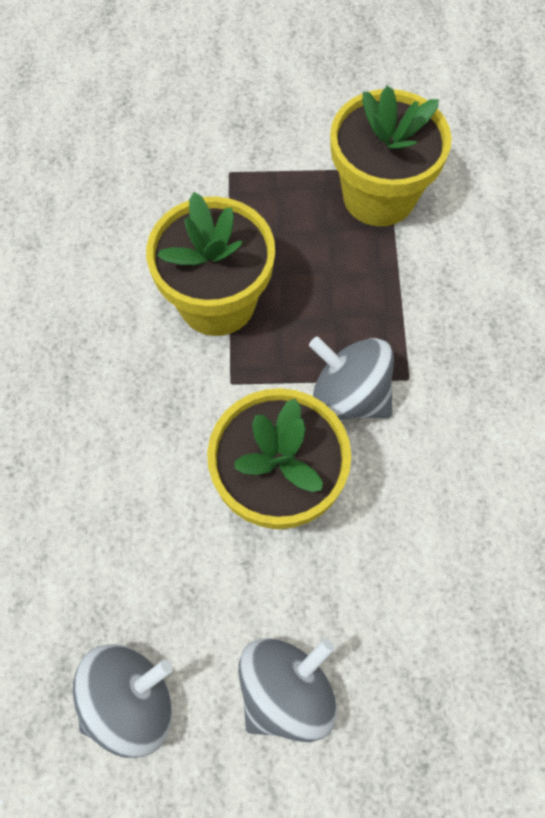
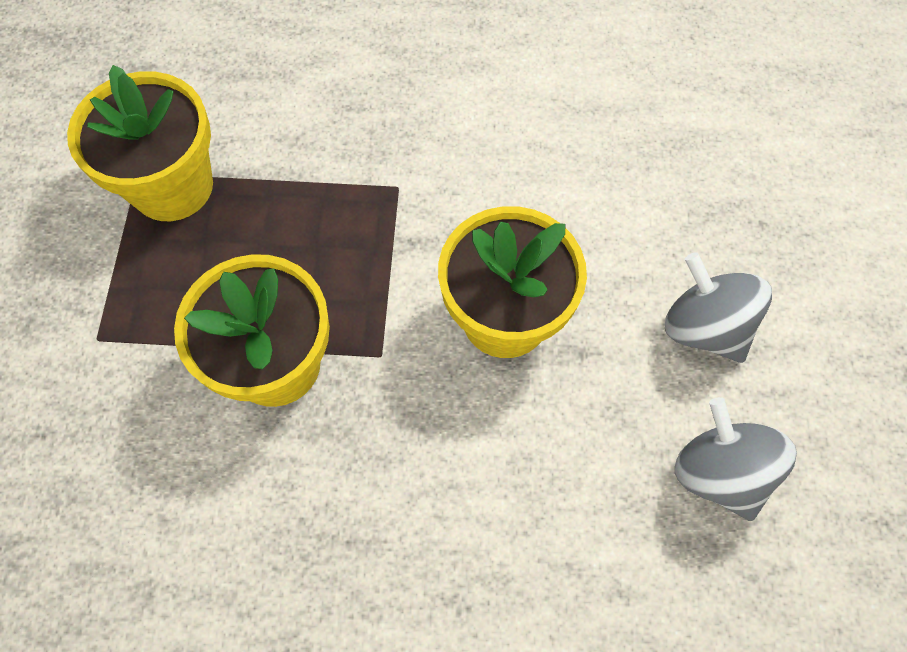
camera: 85 degrees left, 0 degrees up
grey spinning top [309,336,394,420] -> none

